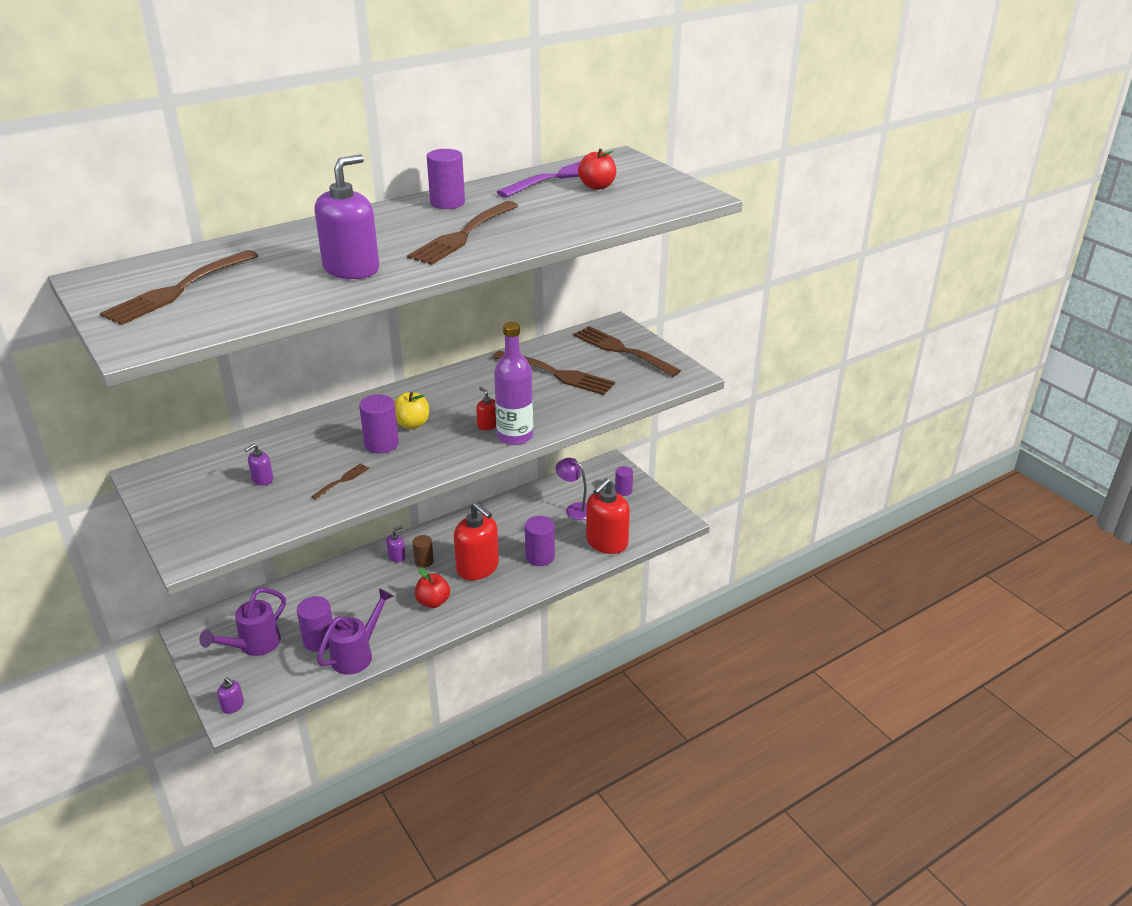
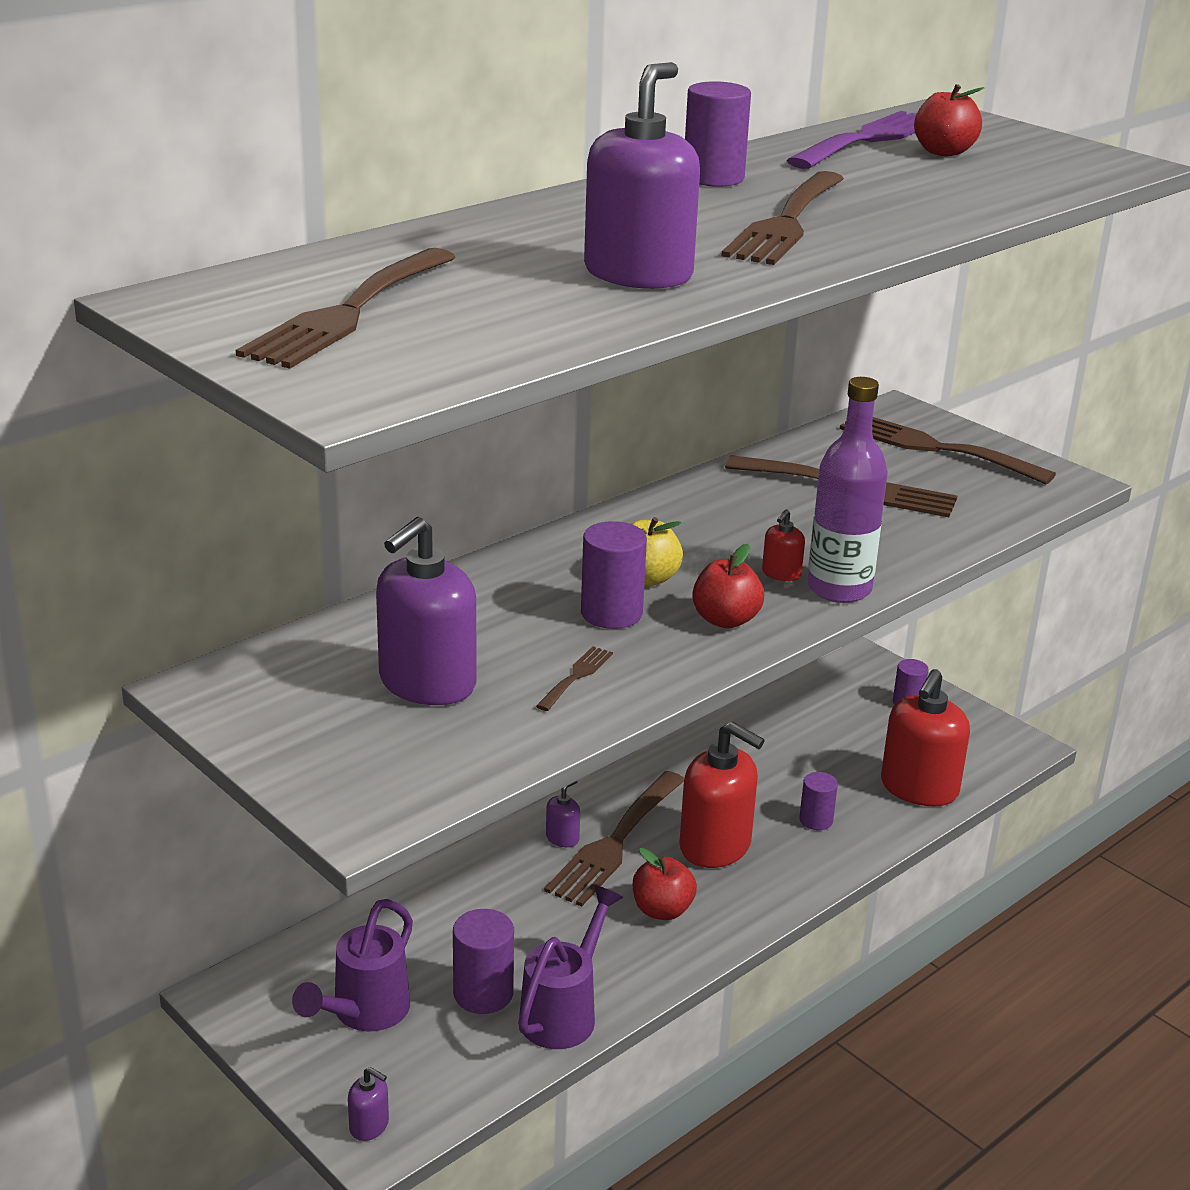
camera: 10 degrees left, 5 degrees down
purple soap dispenser [244,444,273,485] -> purple soap dispenser [376,517,476,705], size x2.29
brown cylinder [413,535,434,568] -> brown fork [544,771,684,906]
red soap dispenser [476,387,496,430] -> red soap dispenser turned 105 degrees counterclockwise [762,509,805,581]
purple cylinder [525,516,555,566] -> purple cylinder [799,772,838,830], size x0.65
purple lamp [555,458,587,520] -> none
none -> red apple [693,544,764,628]

